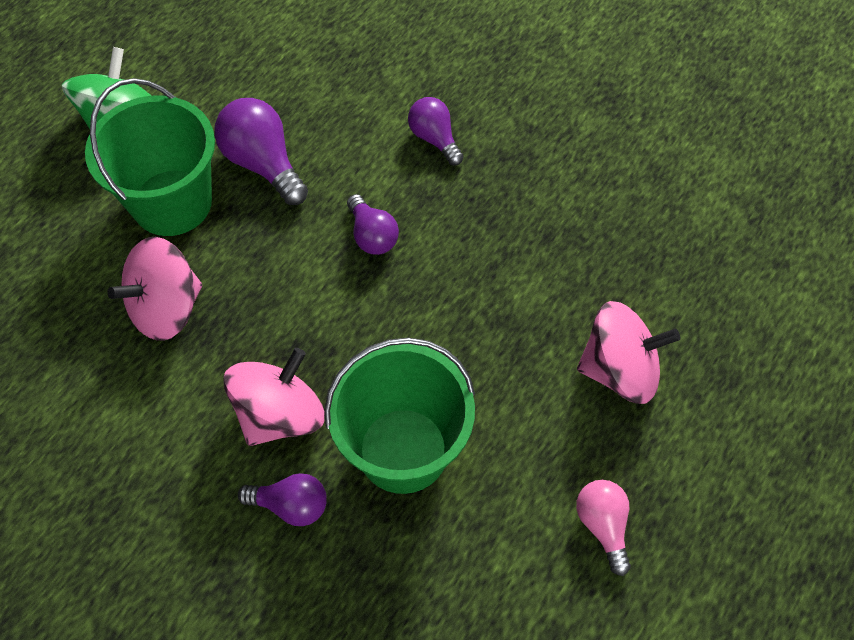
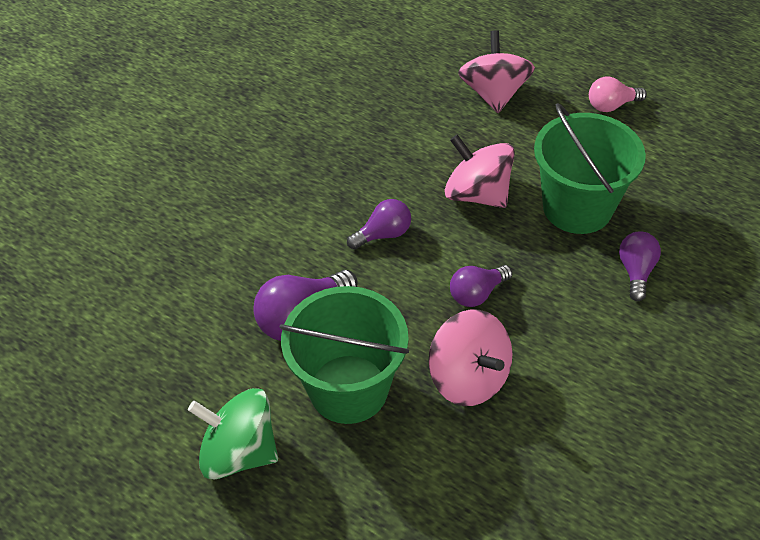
camera: 90 degrees left, 10 degrees down
pink spinning top [223,348,325,446] -> pink spinning top moved to [444,134,515,208]
purple light bulb [408,97,464,165] -> purple light bulb moved to [450,265,512,307]

